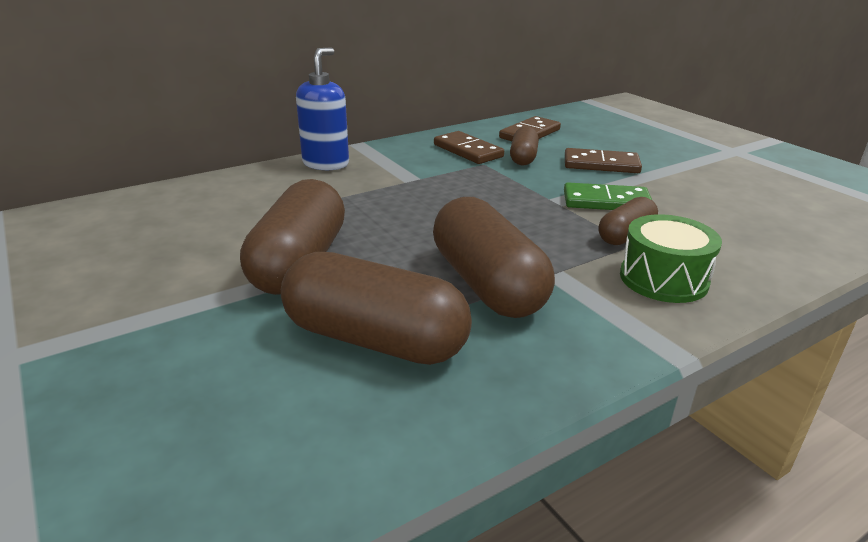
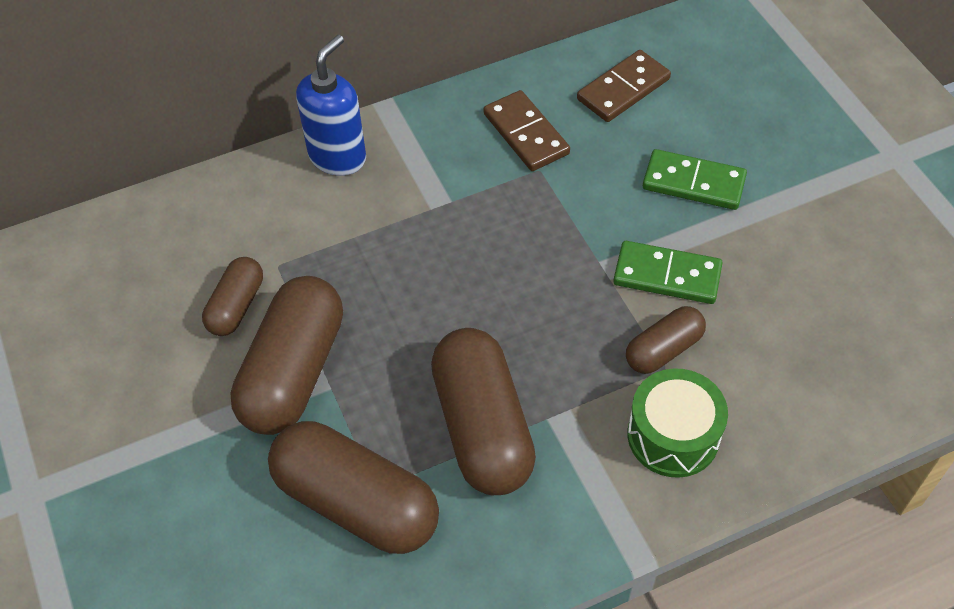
camera: 10 degrees right, 25 degrees up
brown capsule [510,126,539,165] -> brown capsule moved to [202,257,263,336]
brown domino [565,148,642,173] -> green domino [643,149,747,210]

